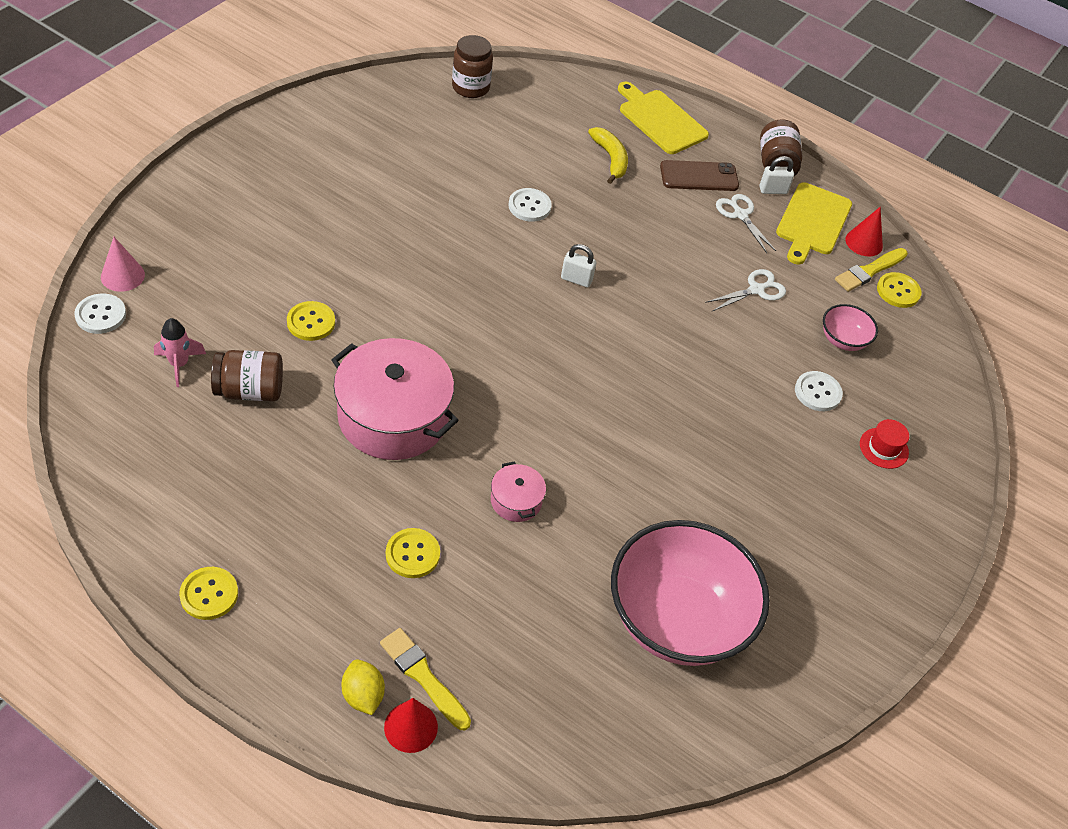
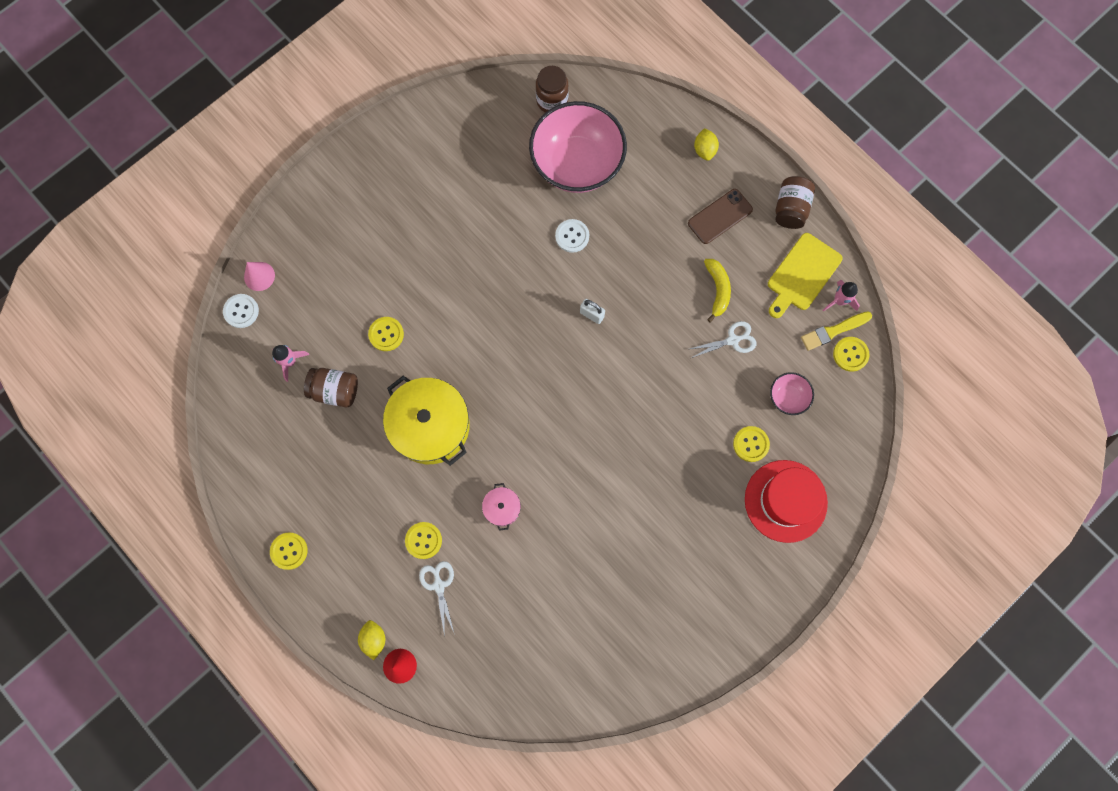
camera: 20 degrees right, 25 degrees up
pink pot [332,338,459,460] -> yellow pot [383,376,470,466]
yellow brush [380,628,471,730] -> none
yellow banana [588,127,628,184] -> yellow banana moved to [704,259,731,322]
pink bowl [611,520,770,666] -> pink bowl moved to [529,101,627,193]
yellow cutting board [618,82,709,154] -> yellow lemon [694,128,719,161]
brown phone [660,160,739,191] -> brown phone turned 45 degrees counterclockwise [688,189,753,244]
white scissors [716,194,776,253] -> white scissors moved to [419,561,454,637]
white padlock [759,156,794,194] -> none
white button [795,371,843,411] -> yellow button [733,426,770,462]
red cone [846,207,883,256] -> pink rocket [823,280,860,312]
red hat [860,419,909,469] -> red hat [745,460,828,543], size x2.22

